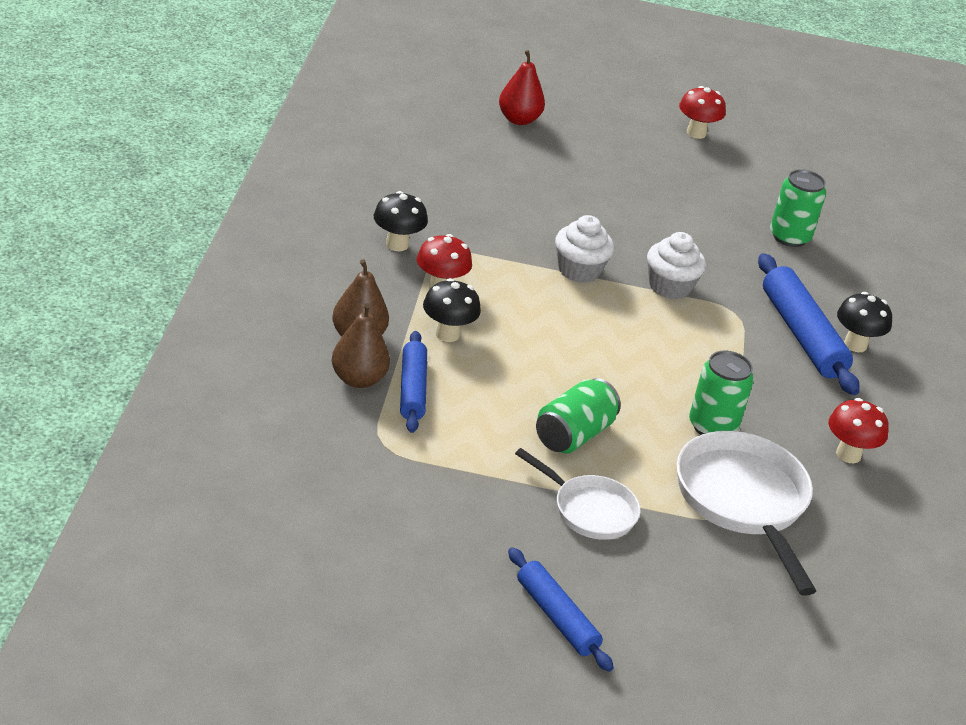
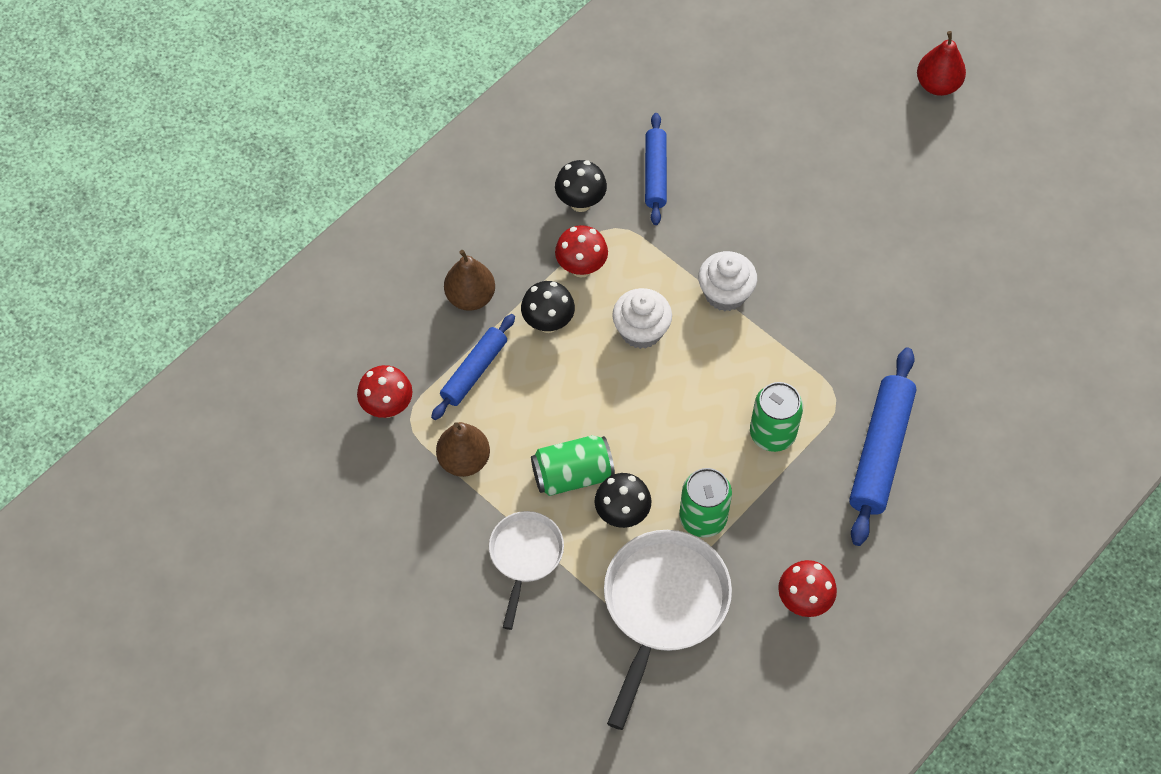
camera: 40 degrees right, 25 degrees up
brown pear [331,303,390,388] -> brown pear moved to [436,422,490,477]
red pear [499,50,545,125] -> red pear moved to [917,31,966,96]
blue rolling pin [508,547,614,672] -> blue rolling pin moved to [645,113,667,225]
white pan [515,448,641,540] -> white pan turned 150 degrees counterclockwise [489,511,564,630]
white cupcake [647,232,706,299] -> white cupcake moved to [612,288,672,349]
red mushroom [679,86,726,139] -> red mushroom moved to [357,365,412,418]
green can [770,169,826,247] -> green can moved to [750,382,803,452]
black mushroom [837,292,892,352] -> black mushroom moved to [595,473,652,528]

